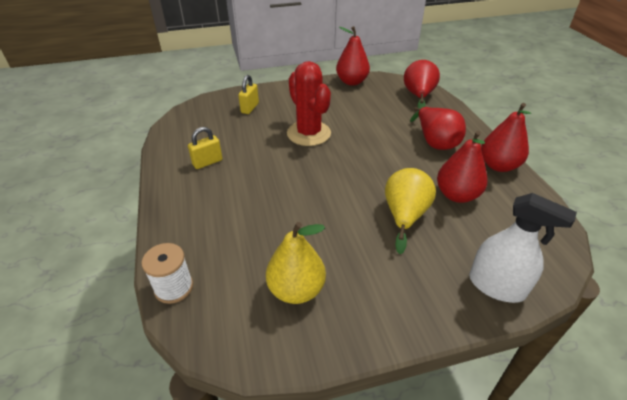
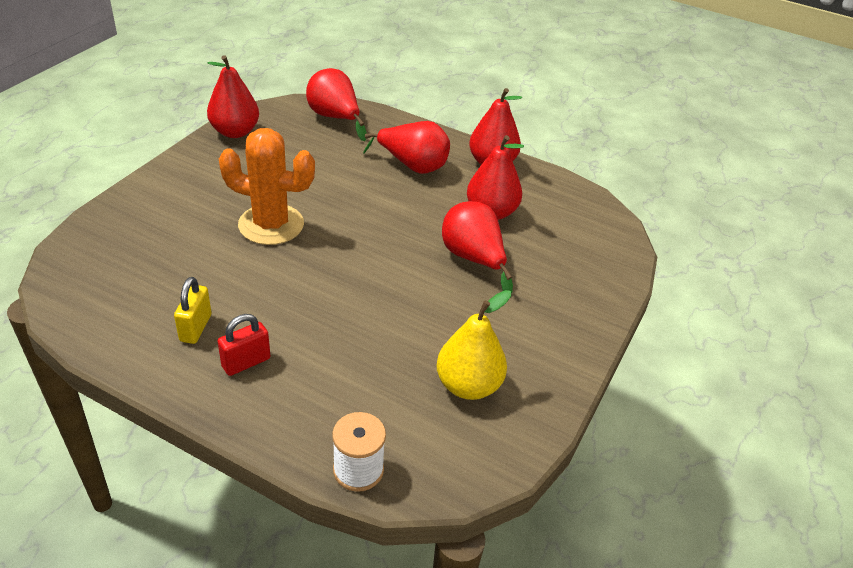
camera: 50 degrees left, 0 degrees up
yellow padlock [238,75,259,114] -> none
red cactus [287,61,331,146] -> orange cactus [219,128,315,245]
yellow pear [385,168,436,254] -> red pear [442,201,513,294]
white spray bottle [469,193,577,303] -> none
none -> red padlock [218,314,270,376]

